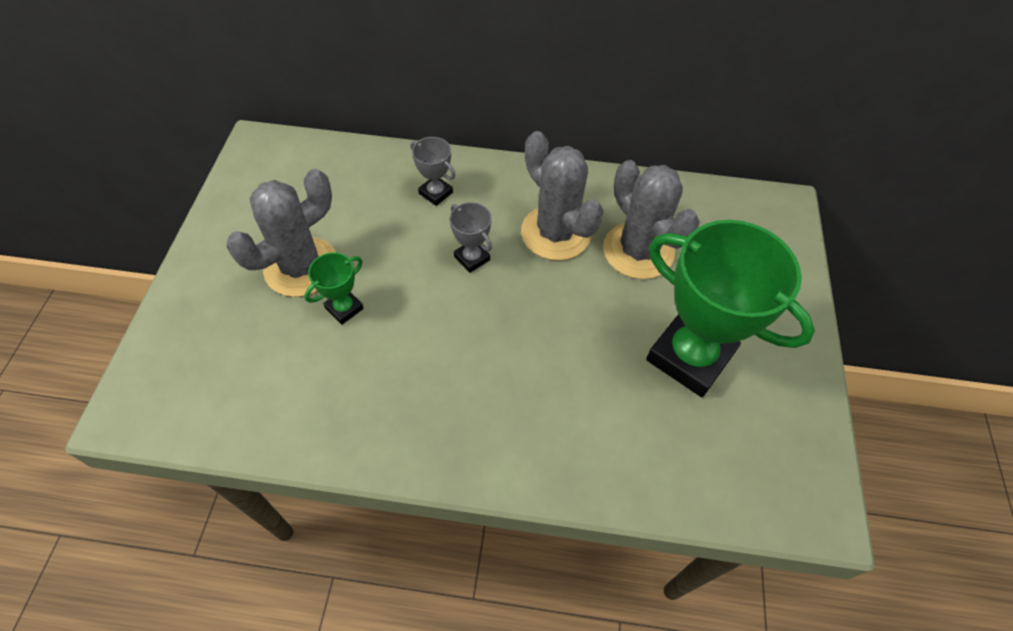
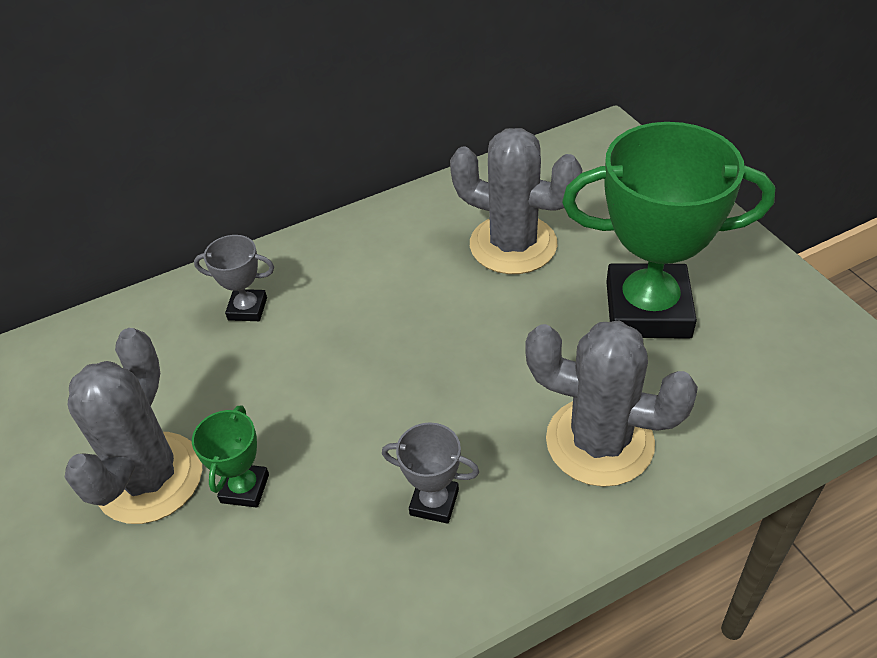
camera: 30 degrees left, 10 degrees down
grey trophy [450,202,492,273] -> grey trophy moved to [382,422,479,524]
grey cactus [521,131,604,260] -> grey cactus moved to [525,321,698,487]

